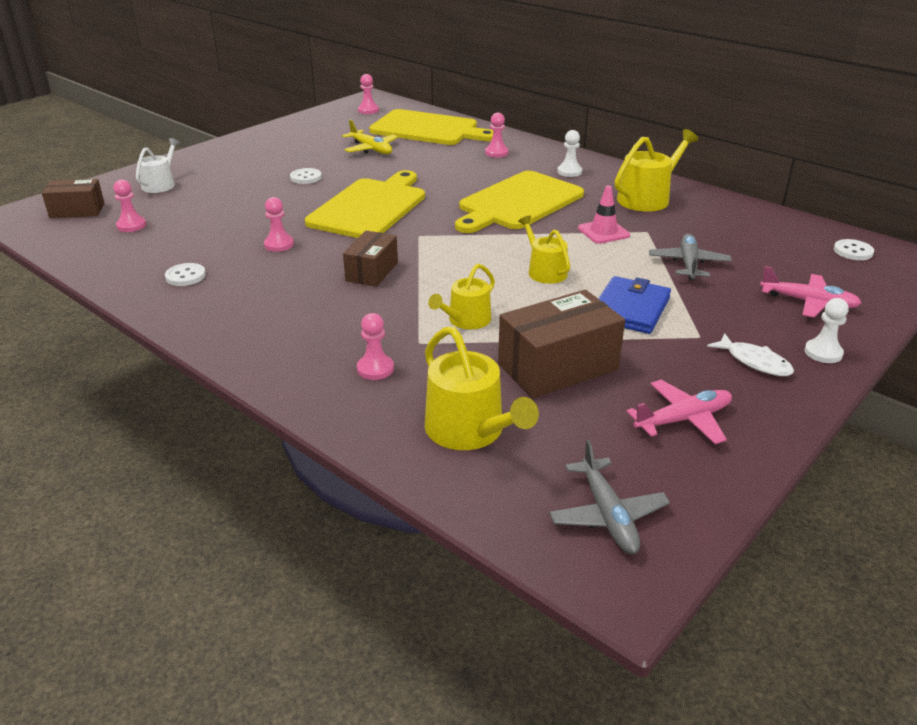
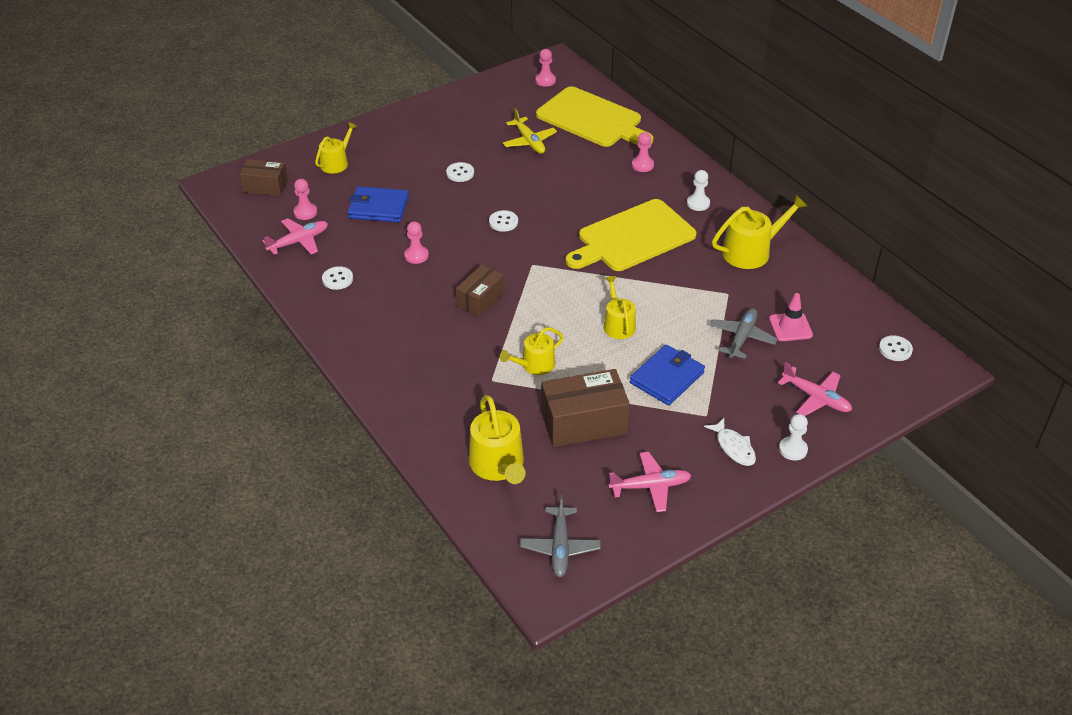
camera: 15 degrees right, 10 degrees up
white watering can [136,138,180,193] -> yellow watering can [315,122,357,173]
yellow cutting board [305,170,425,238] -> white button [489,210,518,232]
pink pawn [357,313,394,380] -> none
pink traffic cone [578,185,630,244] -> pink traffic cone moved to [769,293,813,341]
none -> pink plane [262,218,328,255]
none -> blue wallet [348,186,409,222]

